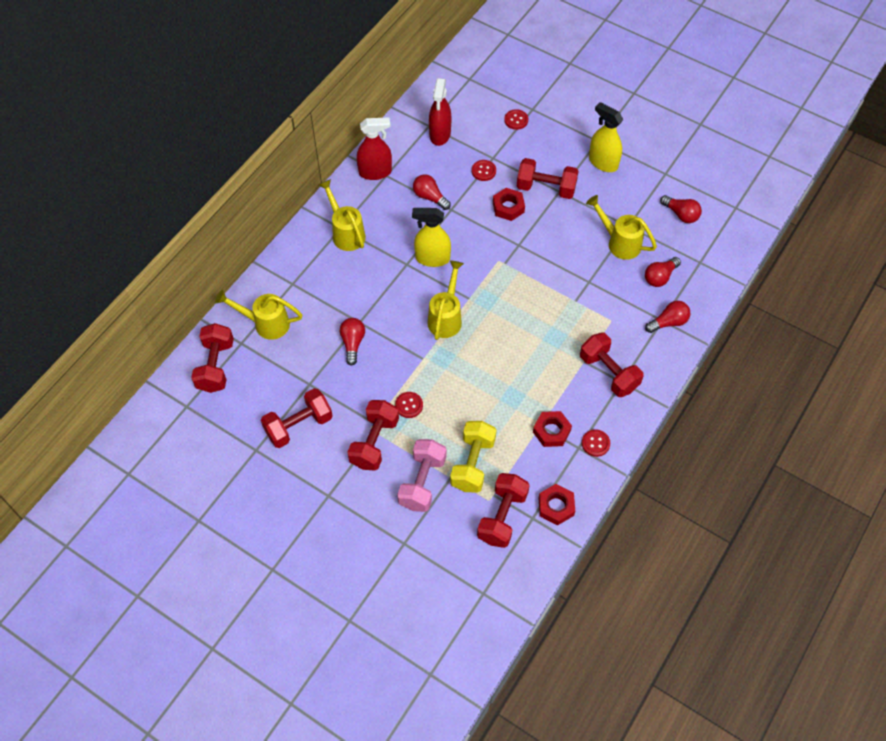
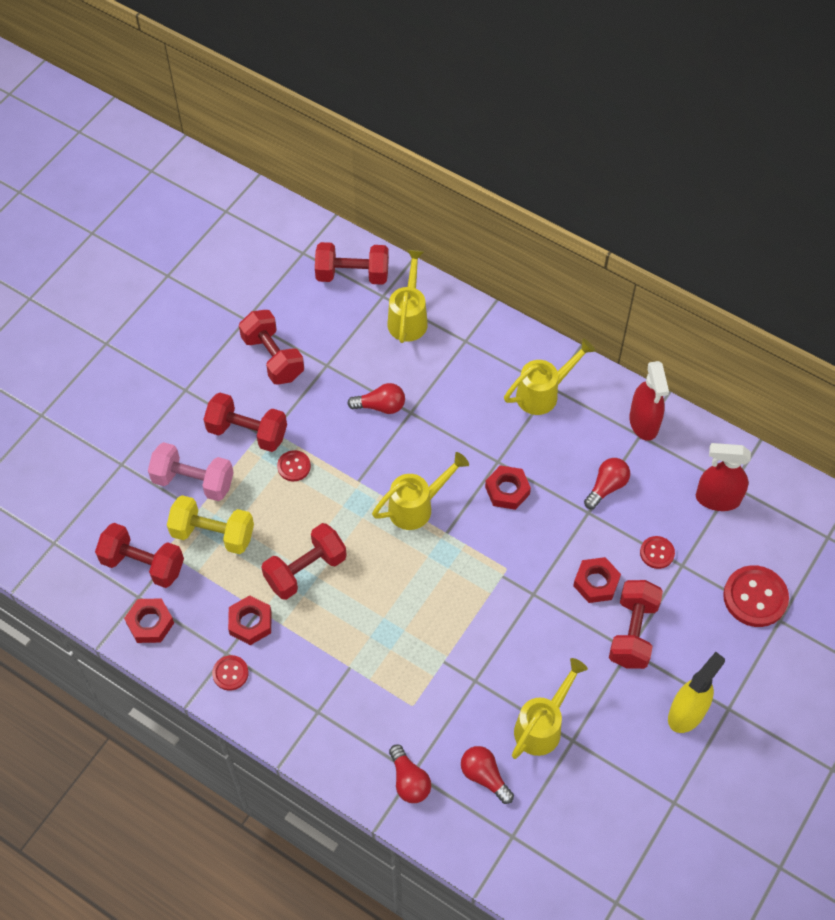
camera: 90 degrees right, 0 degrees up
yellow spray bottle [412,208,451,267] -> red nut [485,465,531,510]
yellow watering can [428,260,464,340] -> yellow watering can turned 45 degrees counterclockwise [372,452,469,530]
red button [504,109,528,130] -> red button [723,565,789,627], size x1.83
red dumbbell [580,332,643,397] -> red dumbbell moved to [261,523,347,600]
red light bulb [660,195,702,223] -> none

